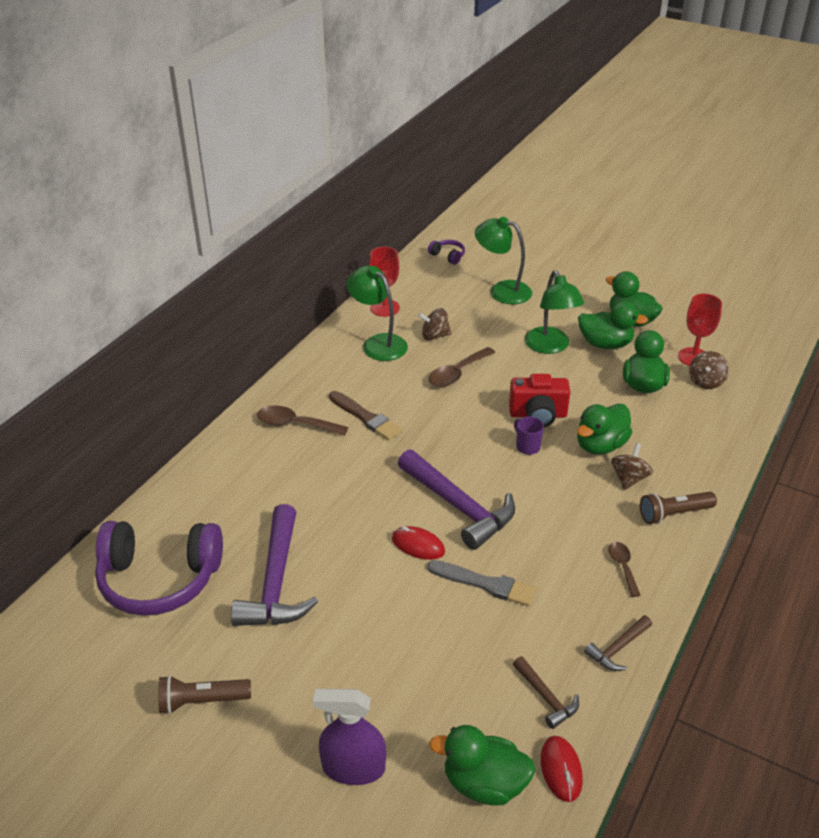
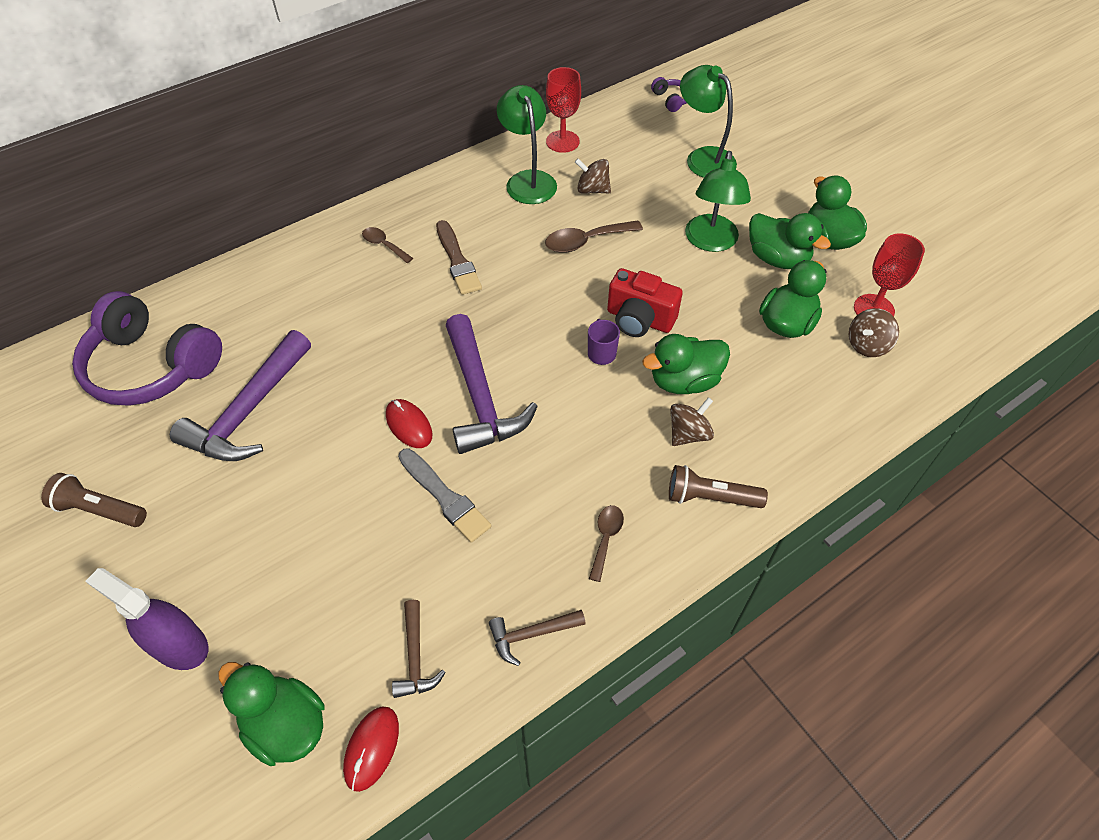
camera: 25 degrees right, 15 degrees up
brown spoon [257,405,348,436] -> brown spoon [362,227,413,263], size x0.63

